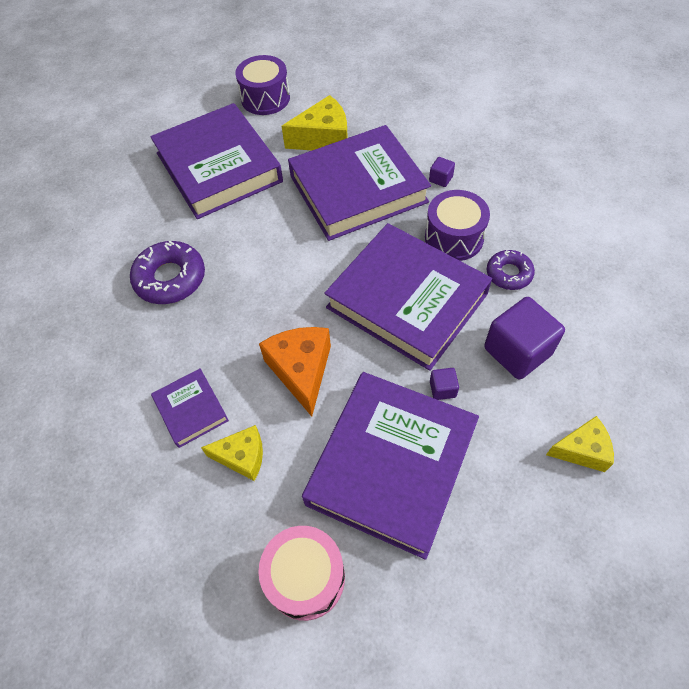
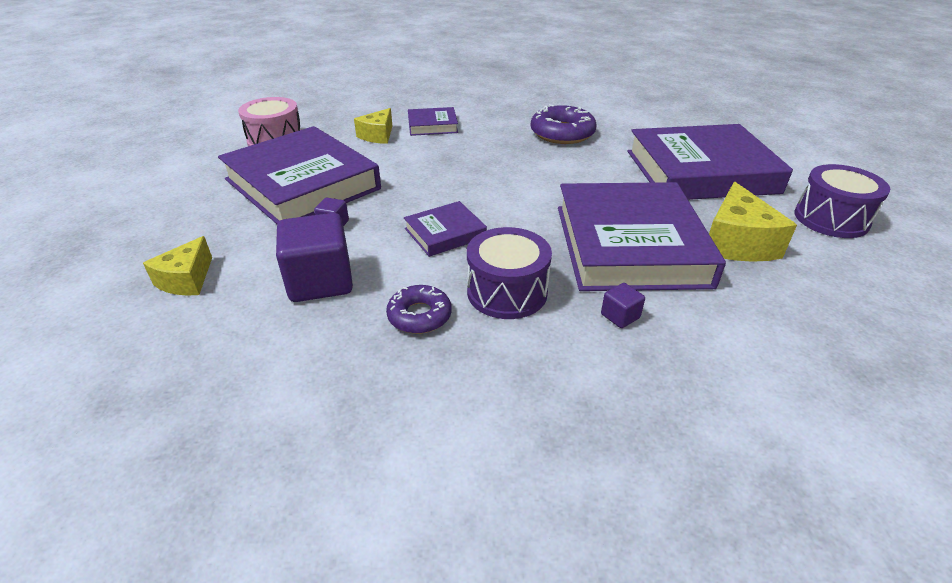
camera: 110 degrees right, 20 degrees down
orange cheese [259,327,331,416] -> none
purple book [324,223,492,371] -> purple book [404,201,487,257], size x0.46

